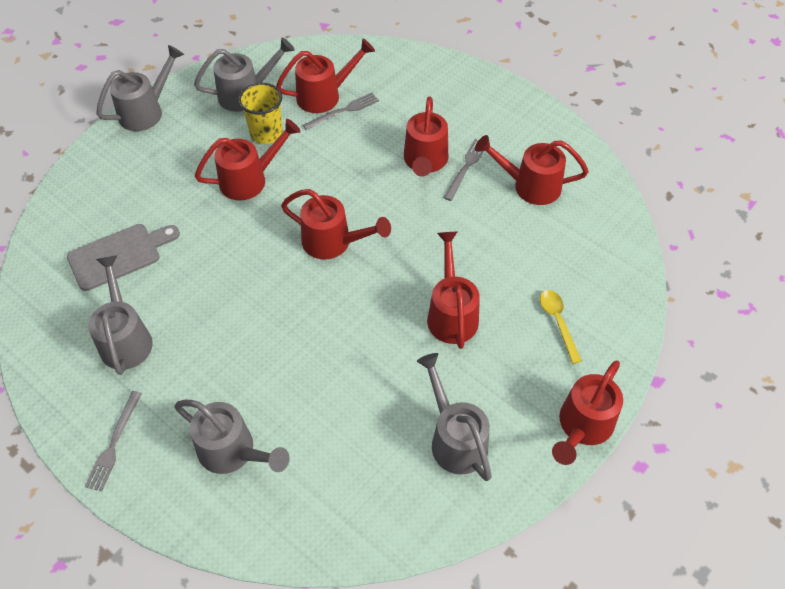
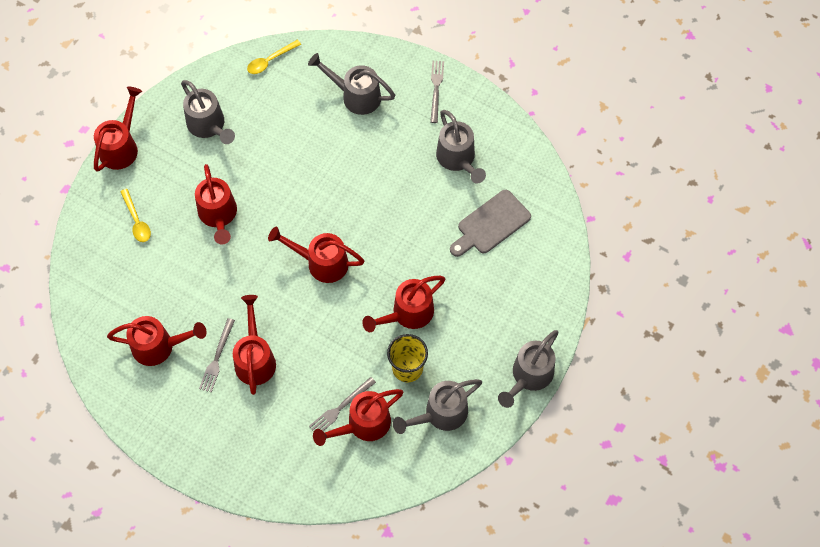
camera: 170 degrees right, 10 degrees up
none -> yellow spoon [247,40,301,74]

